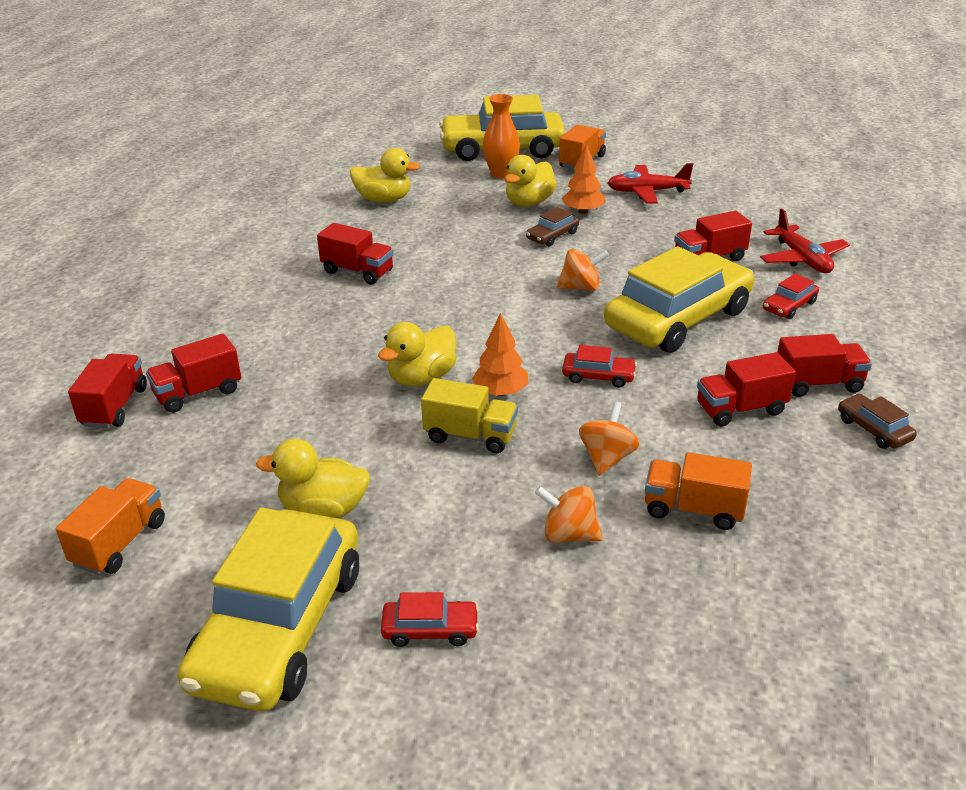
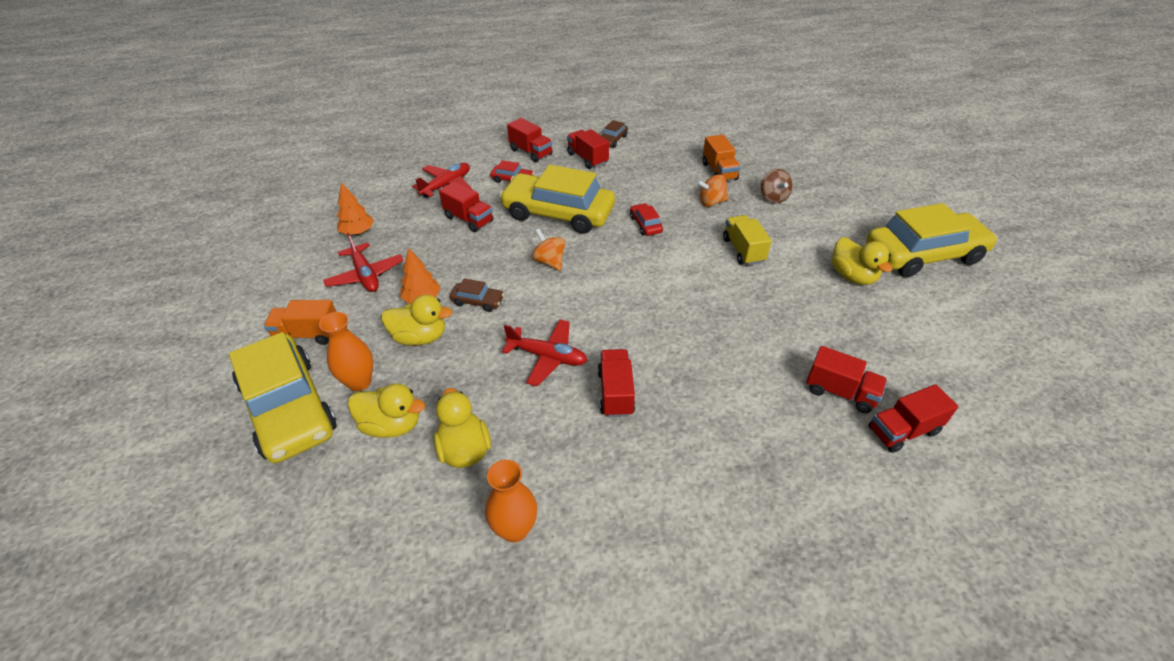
camera: 120 degrees left, 10 degrees up
orange truck [56,478,165,575] -> none
yellow duck [378,322,456,386] -> yellow duck moved to [348,383,425,438]
red car [381,592,479,647] -> none
orange tree [472,313,528,396] -> orange tree moved to [337,182,374,235]
orange spinning top [535,486,603,543] -> brown spinning top [761,169,793,203]
red truck [697,352,796,427] -> red truck moved to [507,118,553,163]
none -> orange vase [485,460,537,542]
none -> red plane [502,319,587,386]

